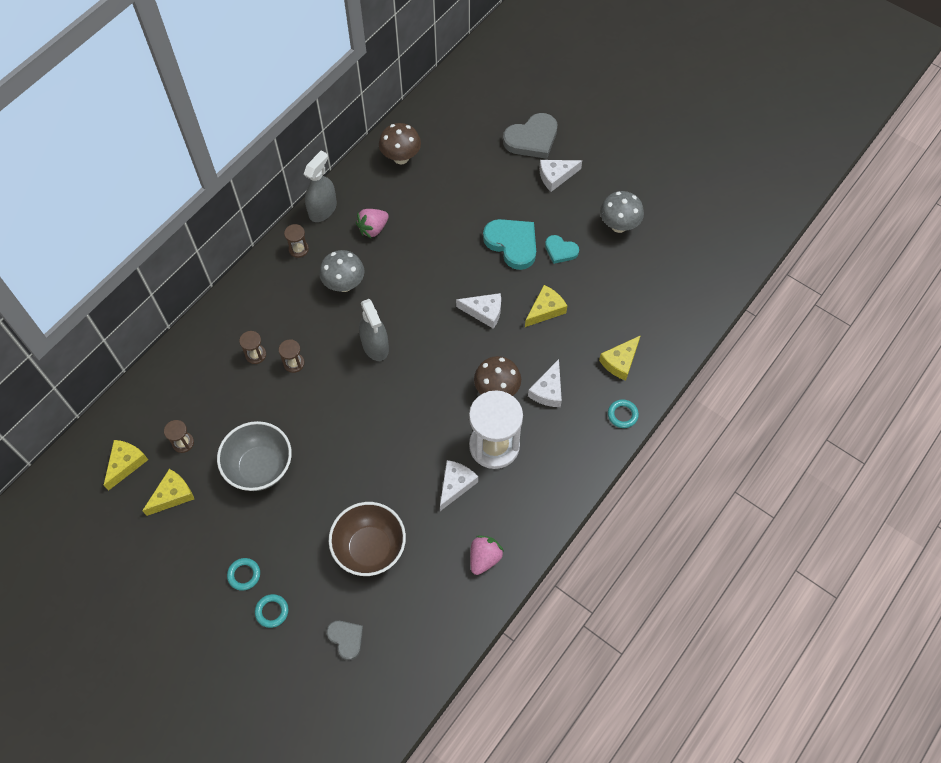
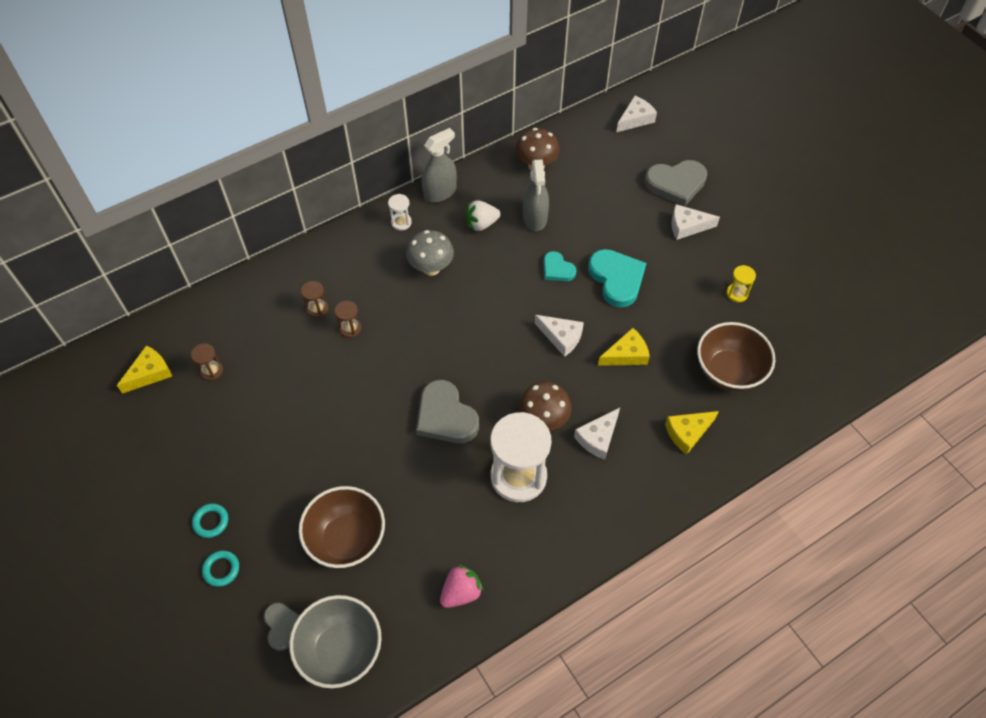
camera: 20 degrees right, 5 degrees down
yellow cheese [142,469,194,516] -> none
grey bowl [217,421,292,491] -> grey bowl moved to [289,595,382,688]
brown hourglass [284,224,309,258] -> white hourglass [388,194,412,230]
pink strawberry [356,209,389,239] -> white strawberry [465,201,501,231]
grey spray bottle [359,299,389,361] -> grey spray bottle moved to [523,159,549,231]
white cheese [440,460,478,511] -> white cheese moved to [616,96,657,132]
turquoise heart [545,235,579,264] -> turquoise heart moved to [543,251,576,281]
grey mushroom [600,191,644,233] -> yellow hourglass [726,265,756,302]
turquoise ring [608,399,639,428] -> none
none -> grey heart [416,380,479,443]
none -> brown bowl [697,322,775,391]

